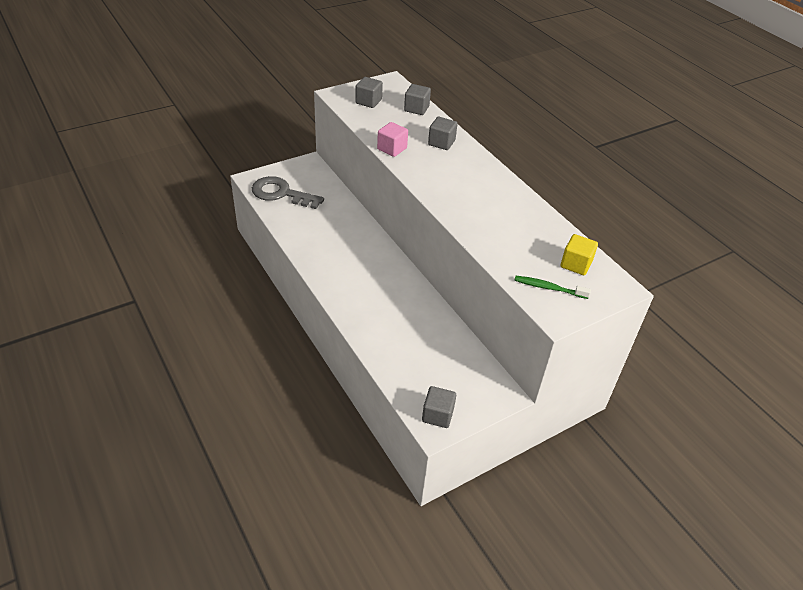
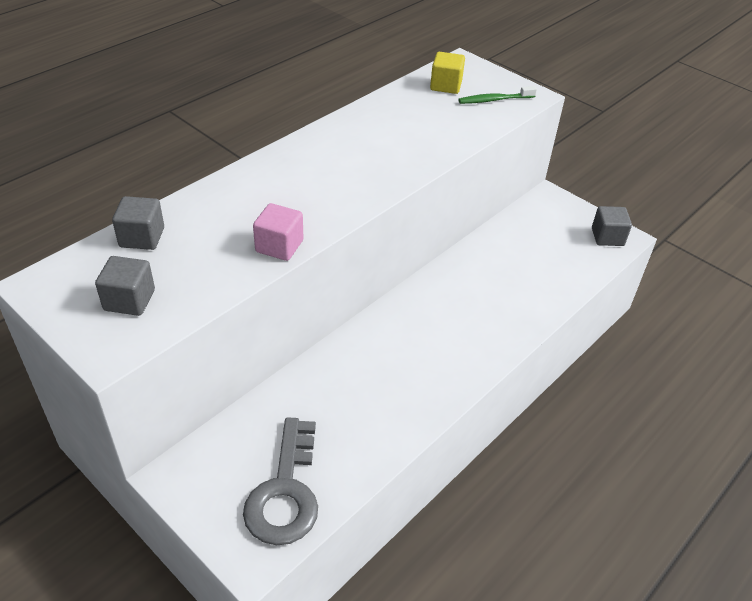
camera: 105 degrees left, 0 degrees up
grey cube [428,117,458,150] -> none
green toothbrush [514,276,591,299] -> green toothbrush turned 75 degrees clockwise [458,86,537,104]

